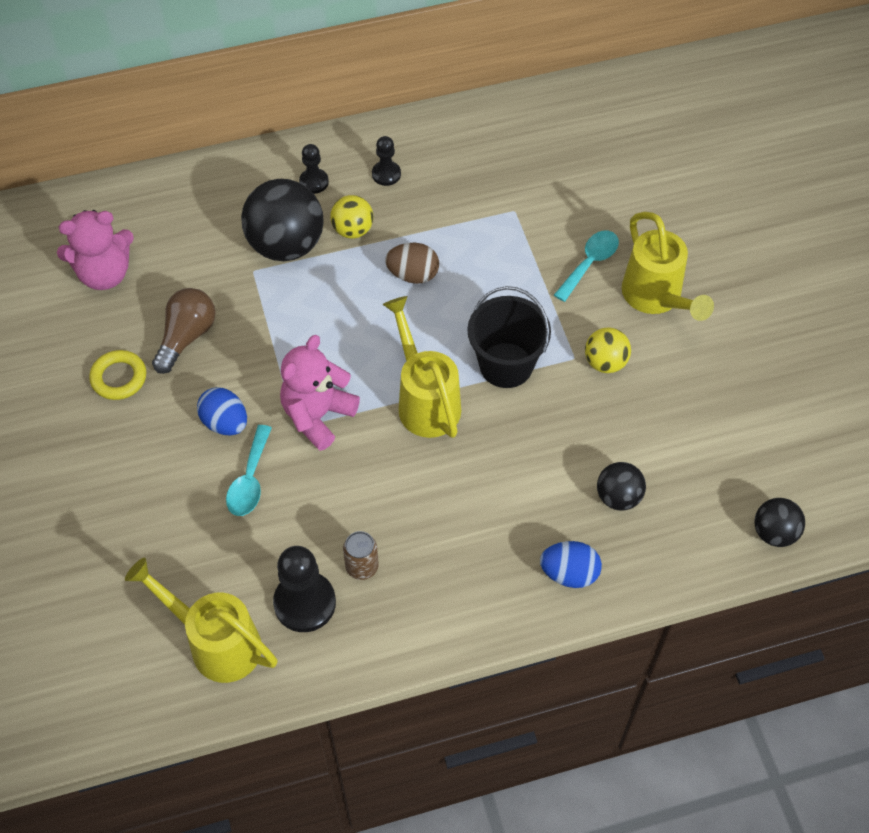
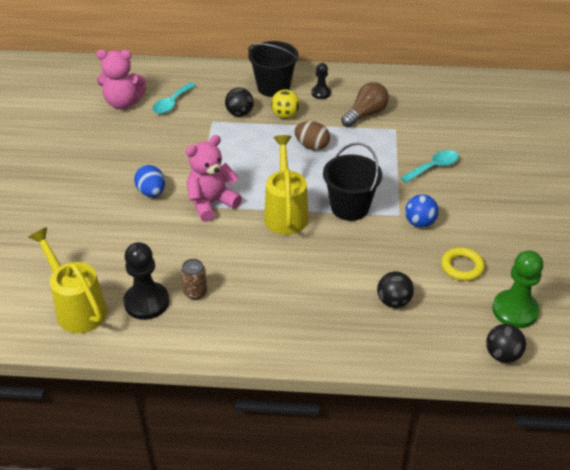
camera: 20 degrees right, 15 degrees down
yellow ring [89,350,146,400] -> yellow ring moved to [441,247,485,281]
brown light bulb [152,288,215,374] -> brown light bulb moved to [341,82,389,127]
turquoise spoon [226,425,272,516] -> turquoise spoon moved to [153,82,196,114]
black ball [241,179,324,261] -> black ball [225,88,254,117], size x0.54
black pawn [299,144,329,194] -> black bucket [248,41,298,97]
blue egg [540,541,602,588] -> none
yellow ball [585,327,631,373] -> blue ball [405,194,439,228]
yellow watering can [622,212,714,321] -> none
none -> green pawn [492,250,543,328]

